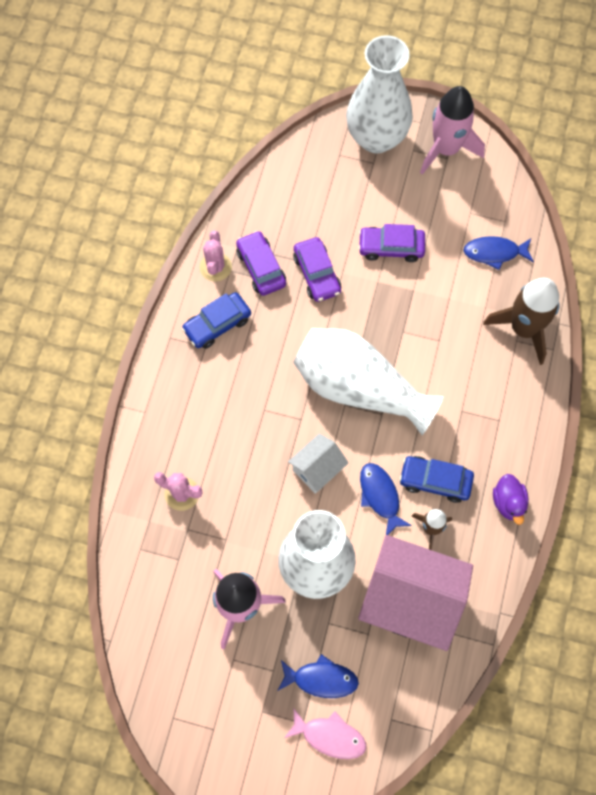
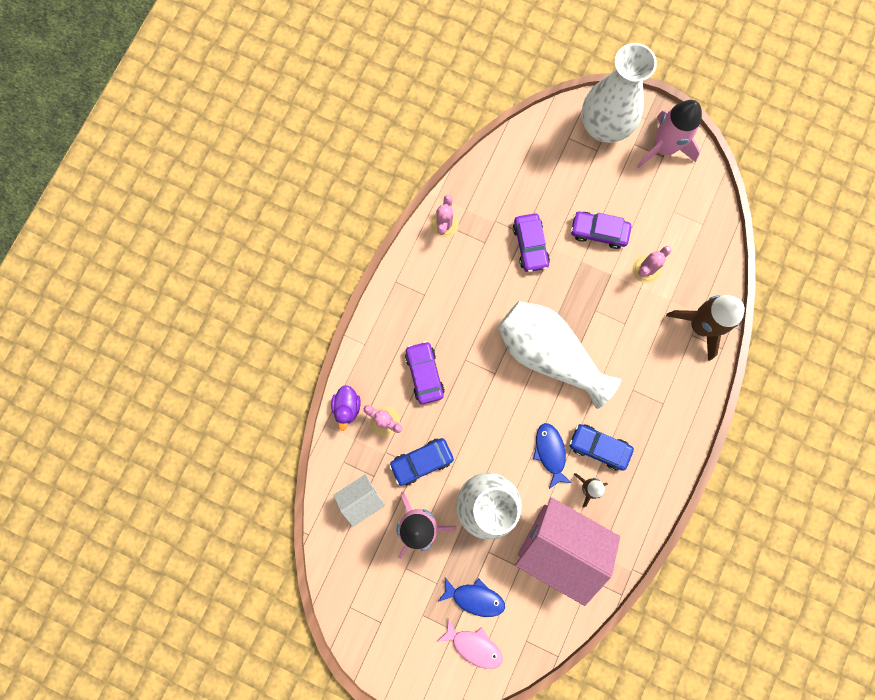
camera: 10 degrees right, 10 degrees up
blue car [182,292,251,349] -> blue car moved to [389,438,454,486]
purple car [236,231,286,296] -> purple car moved to [405,341,445,404]
white house [288,433,348,494] -> white house moved to [333,474,385,527]
blue fish [463,236,534,270] -> none
purple duck [493,474,528,525] -> purple duck moved to [331,385,360,431]
none -> pink cactus [632,246,671,283]

